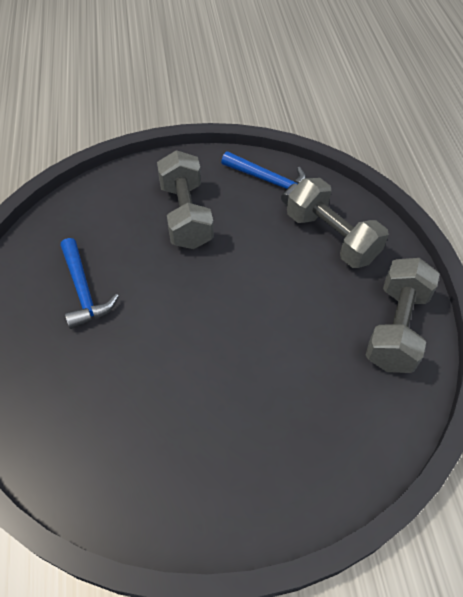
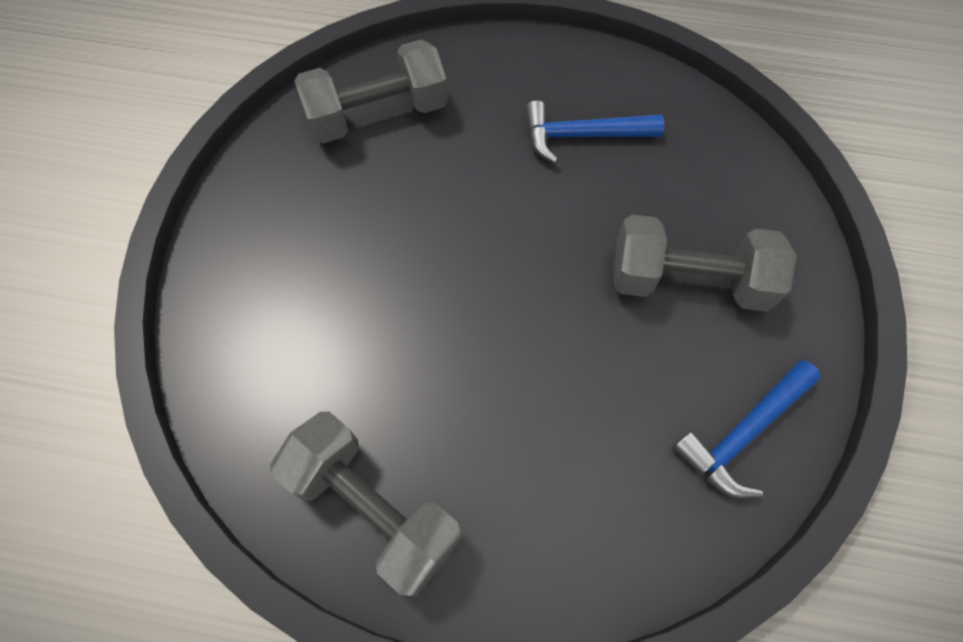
camera: 110 degrees right, 10 degrees up
grey dumbbell [287,178,389,268] -> grey dumbbell moved to [294,39,448,143]

